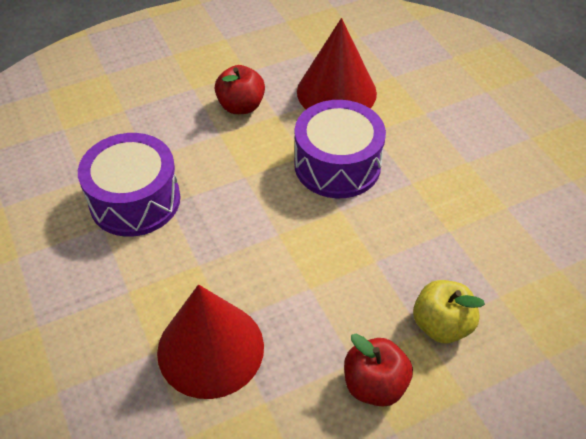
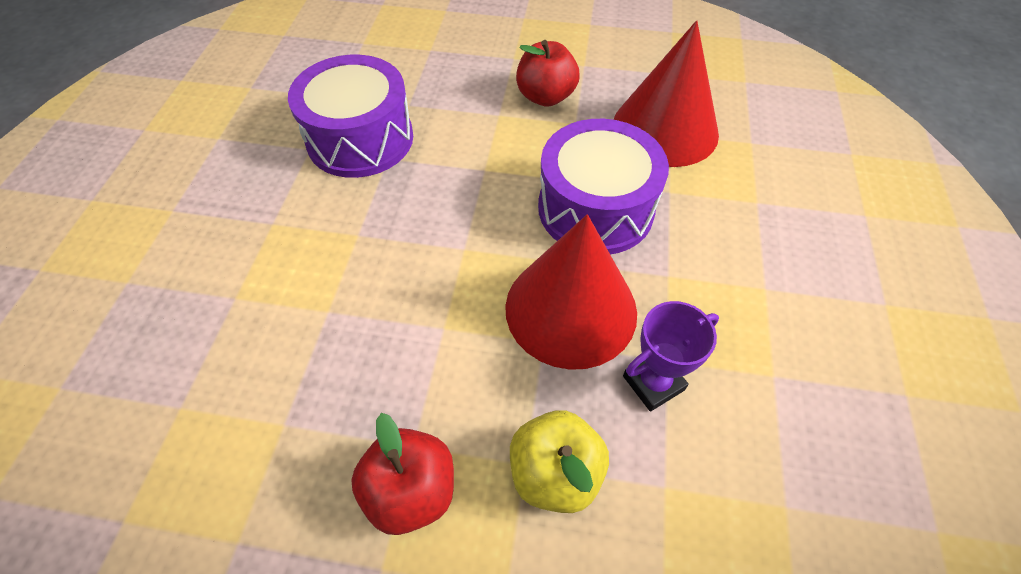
camera: 35 degrees right, 5 degrees up
red cone [157,284,264,399] -> red cone moved to [505,214,637,370]
none -> purple trophy [623,301,719,411]

